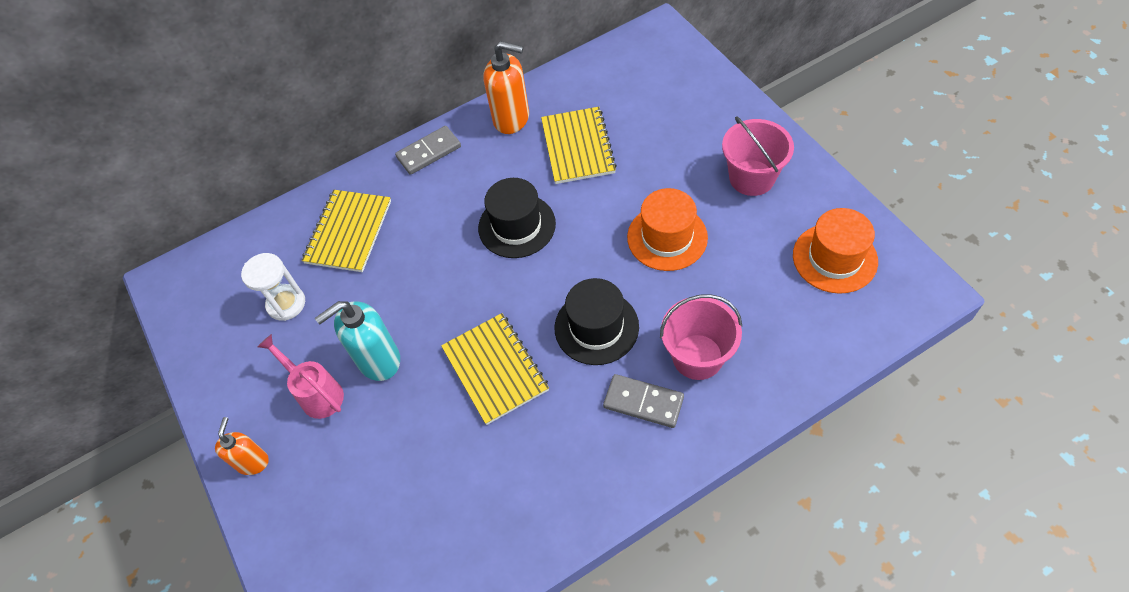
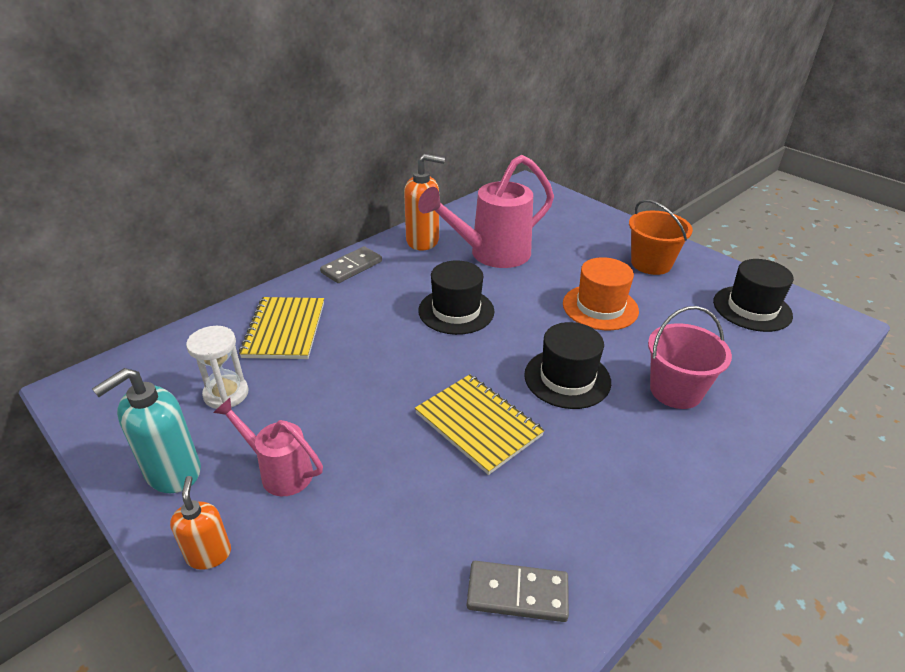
camera: 20 degrees left, 20 degrees down
turquoise soap dispenser [315,301,400,381] -> turquoise soap dispenser moved to [92,368,201,493]
yellow notebook [541,107,617,184] -> pink watering can [418,155,554,268]
grey domino [603,374,684,428] -> grey domino moved to [467,561,569,622]
pink bucket [722,116,794,196] -> orange bucket [629,200,693,275]
orange hat [793,208,878,294] -> black hat [713,259,794,332]

